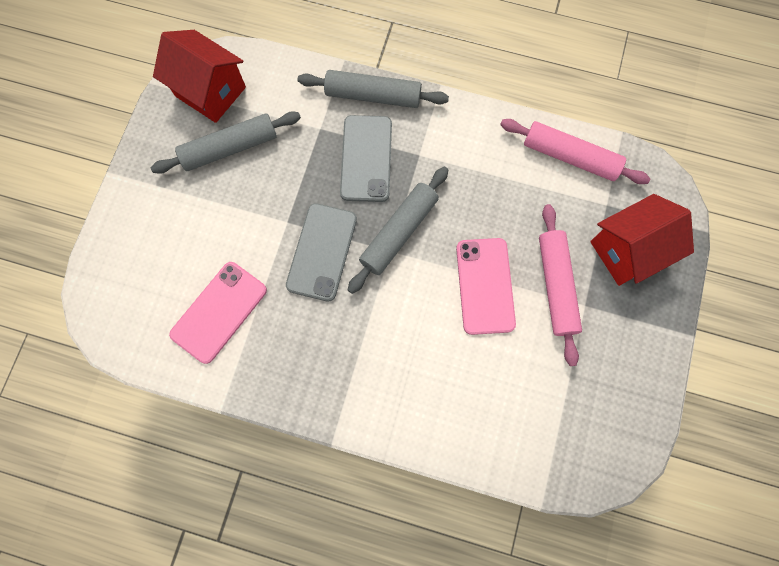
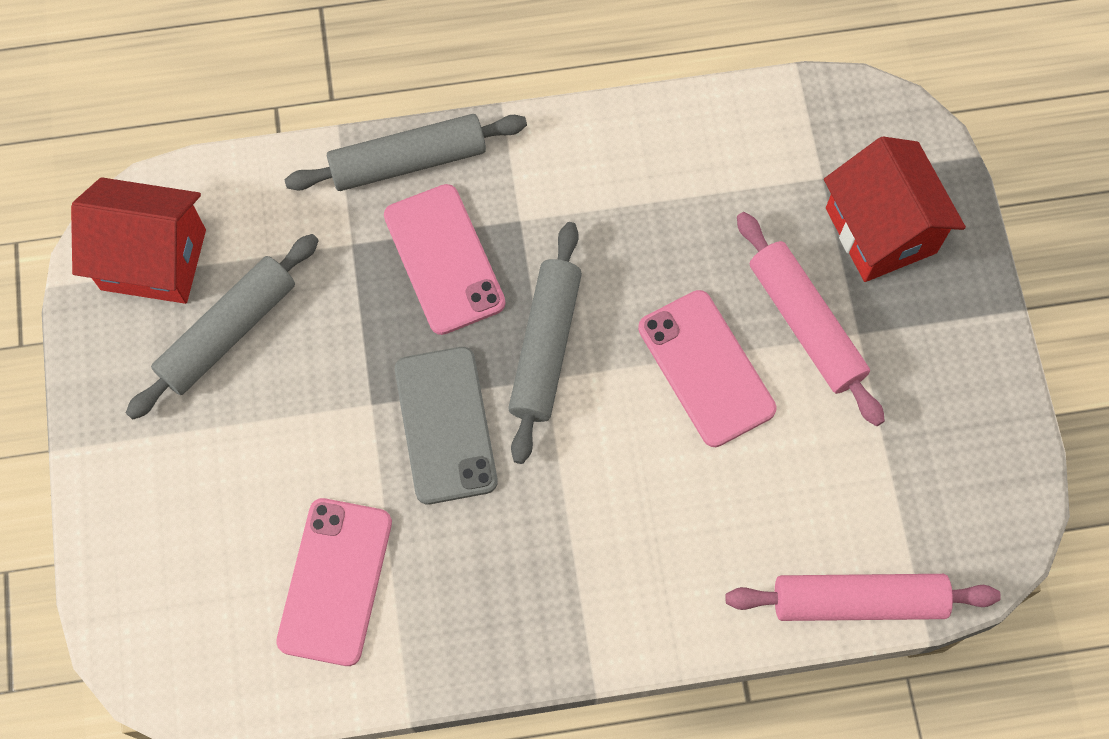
camera: 25 degrees left, 5 degrees down
grey phone [340,115,392,202] -> pink phone [384,184,505,335]
pink rolling pin [500,119,650,184] -> pink rolling pin moved to [725,574,1001,621]
red house [590,194,694,286] -> red house turned 60 degrees counterclockwise [824,136,966,282]

